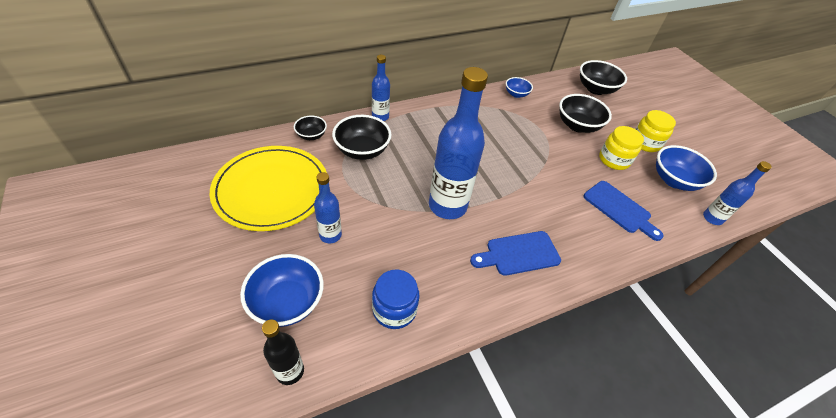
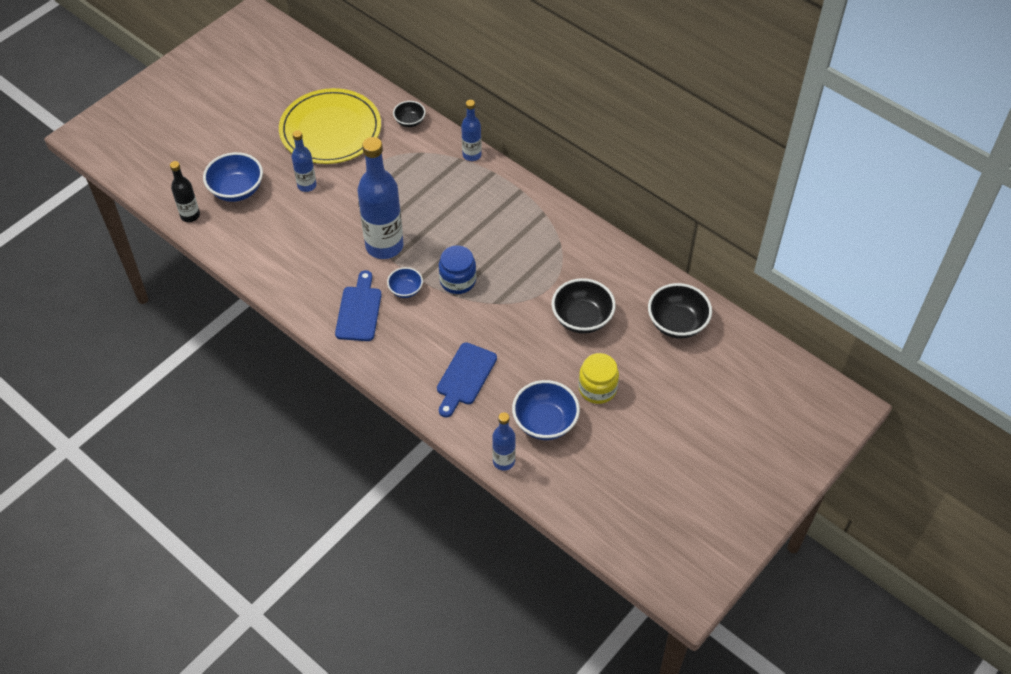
camera: 70 degrees right, 5 degrees up
black bowl [332,115,392,160] -> none
blue jar [372,270,420,329] -> blue jar moved to [439,245,476,294]
blue cutting board [470,231,561,276] -> blue cutting board turned 45 degrees clockwise [335,270,382,341]
blue bowl [506,77,533,98] -> blue bowl moved to [387,267,423,298]
yellow jar [599,126,644,170] -> none

